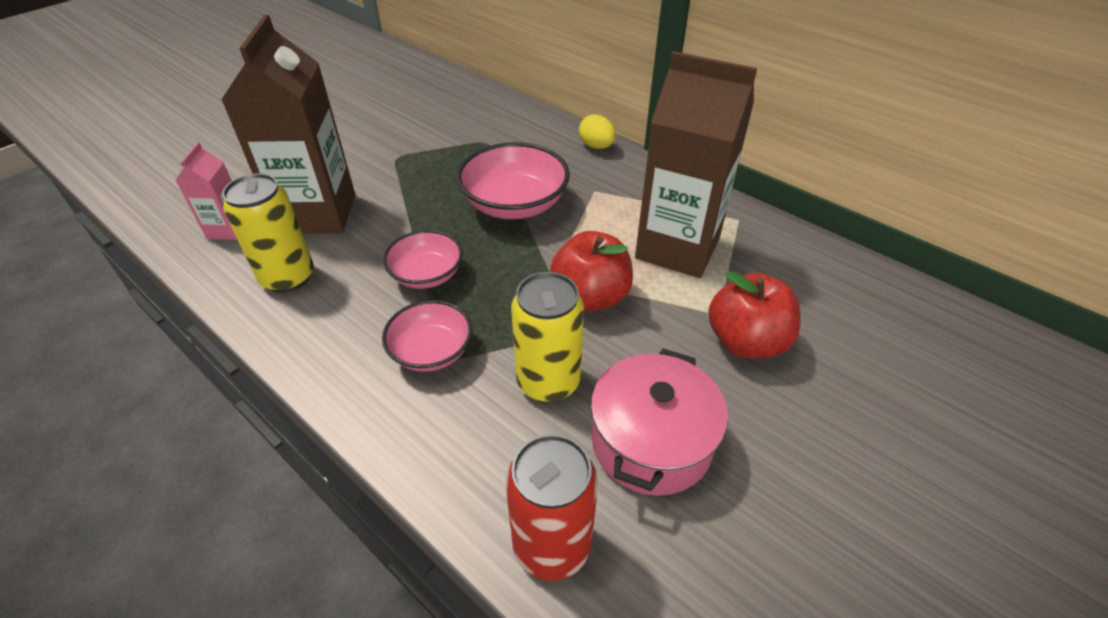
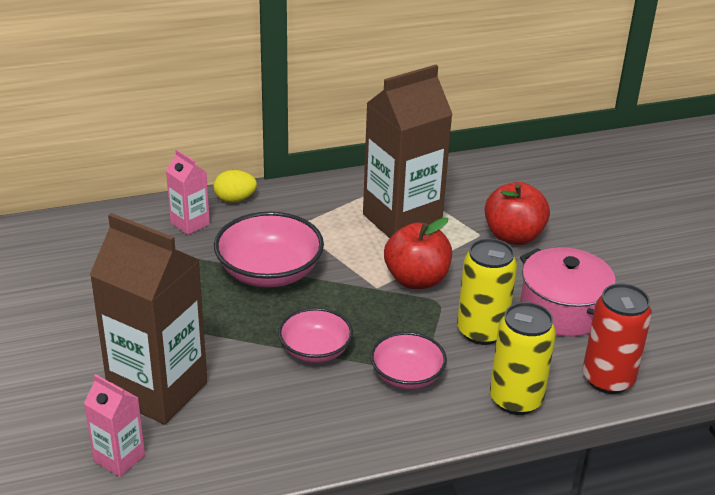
camera: 60 degrees left, 10 degrees down
yellow can [222,173,314,293] -> yellow can moved to [490,302,556,415]
none -> pink carton [166,150,210,235]

